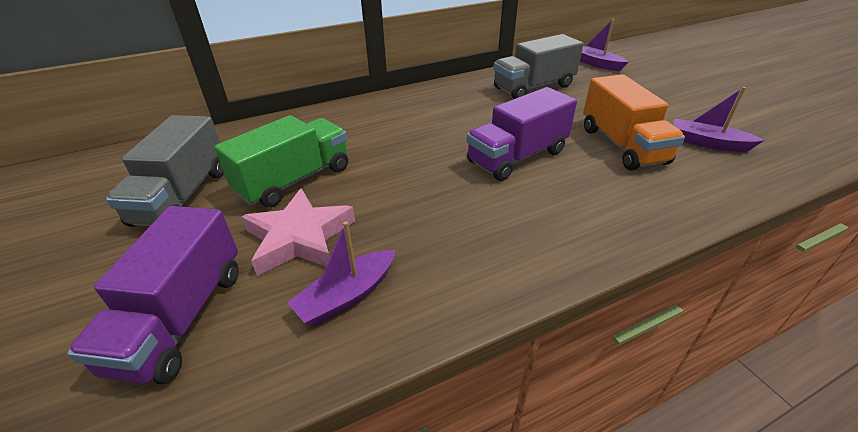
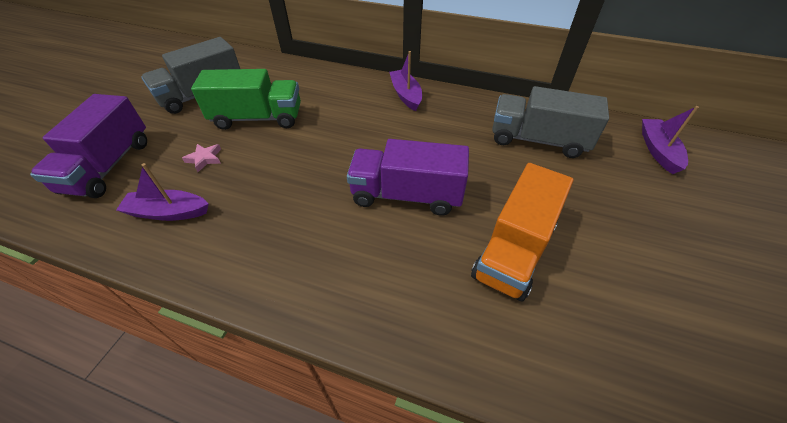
camera: 45 degrees right, 10 degrees up
purple truck [67,206,238,384] -> purple truck turned 45 degrees counterclockwise [30,94,147,198]
pink star [241,188,355,276] -> pink star [182,144,221,172], size x0.45
purple boat [673,87,765,152] -> purple boat moved to [389,51,422,111]

